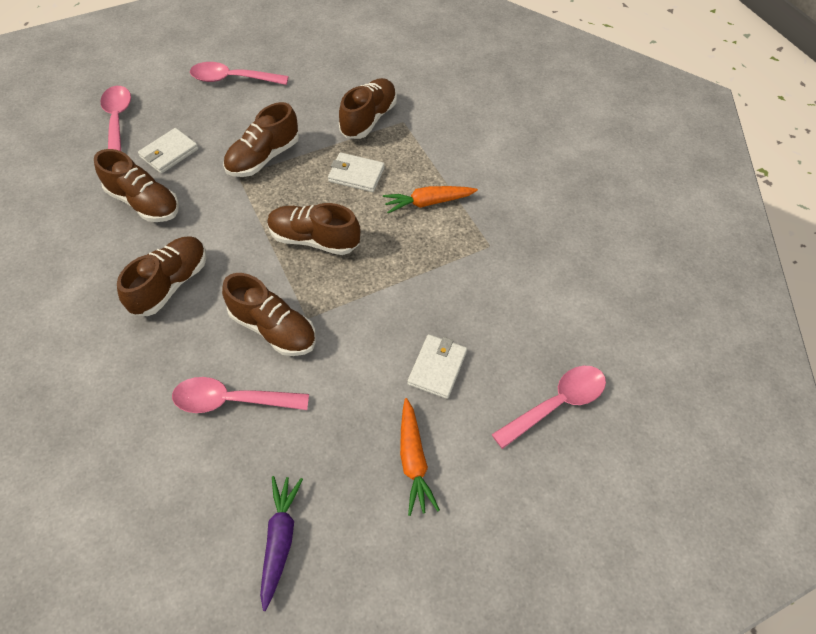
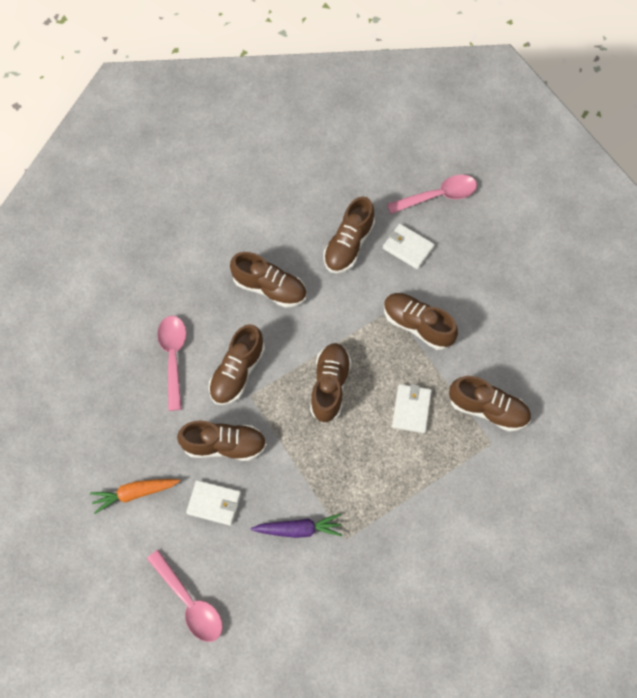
camera: 85 degrees right, 10 degrees up
pink spoon [190,62,289,85] -> none
purple carrot [260,476,303,611] -> purple carrot moved to [251,514,342,538]
orange carrot [383,186,478,214] -> none
none -> brown shoe [177,421,267,461]

